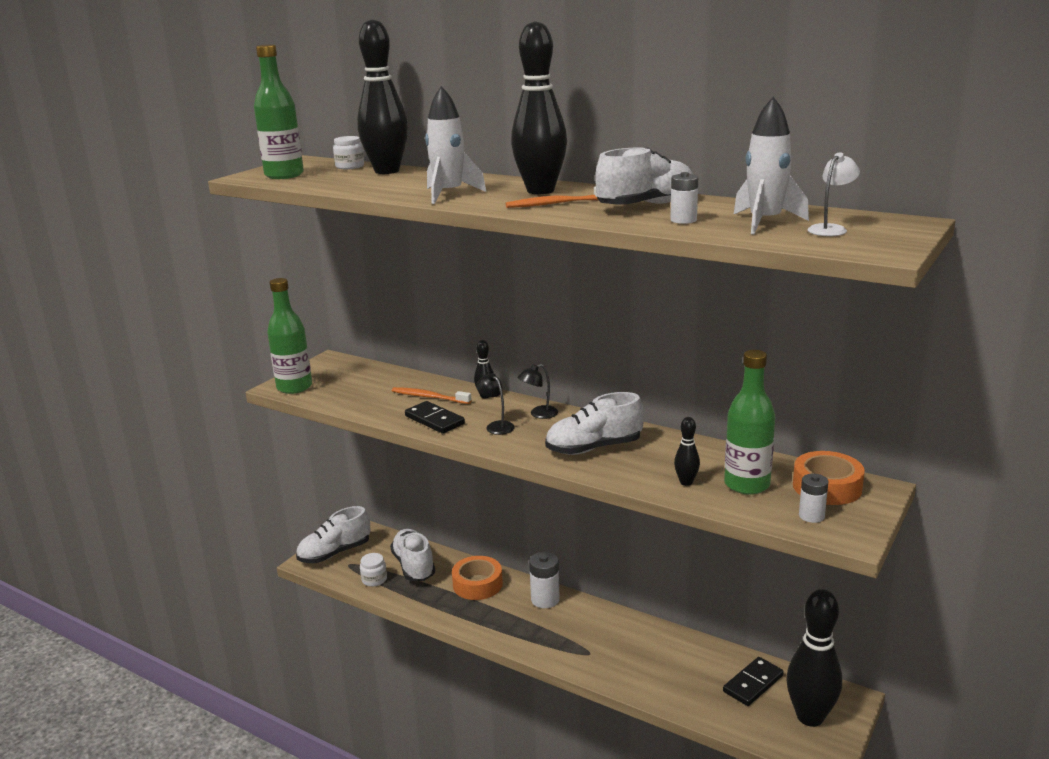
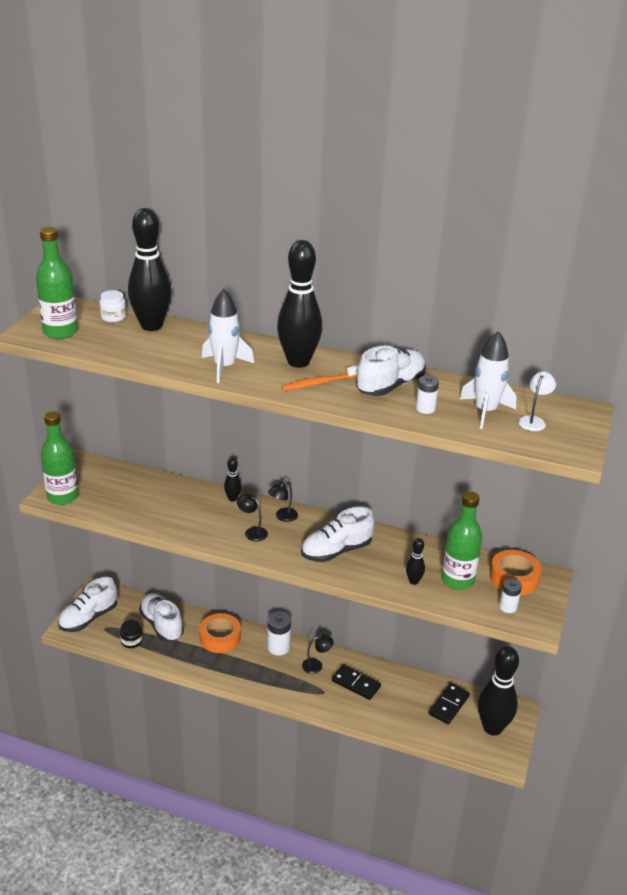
camera: 15 degrees left, 10 degrees up
white jar [360,553,387,587] -> black jar [120,620,143,648]
orange toothbrush [392,387,472,404] -> none
black domino [405,401,465,434] -> black domino moved to [332,664,381,700]
none -> black lamp [302,635,334,674]

